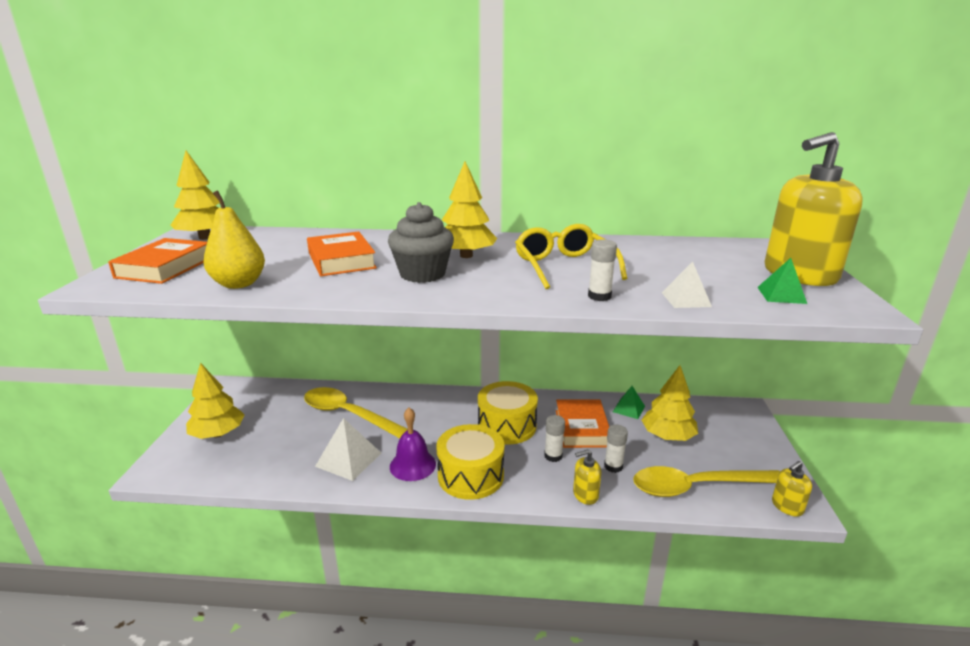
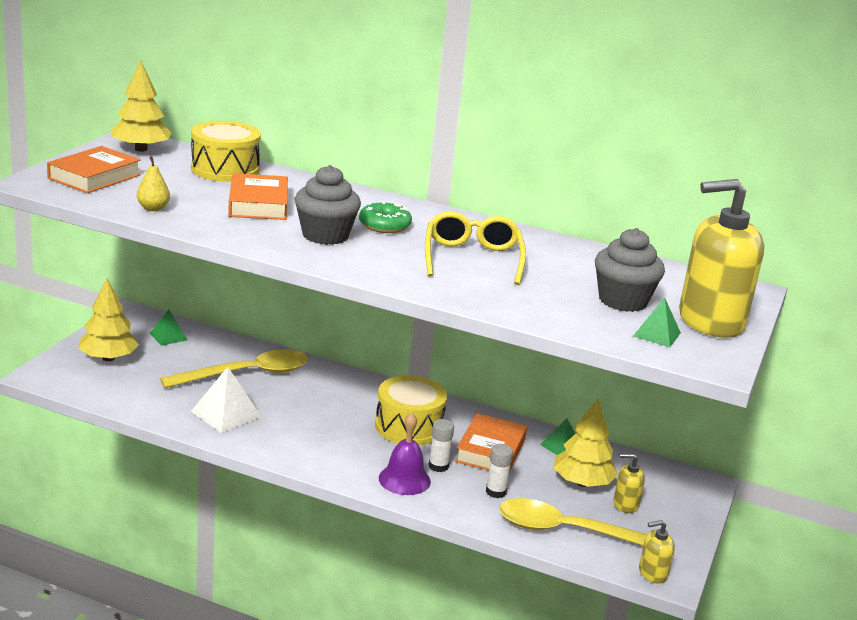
camera: 15 degrees right, 0 degrees up
yellow pear [203,190,265,289] -> yellow pear [137,156,170,211], size x0.61
yellow spoon [304,387,408,438] -> yellow spoon turned 105 degrees clockwise [160,349,308,388]
purple bell [390,408,436,481] -> purple bell moved to [379,413,431,495]
yellow drum [436,424,505,500] -> yellow drum moved to [191,121,261,182]
yellow tree [442,162,497,258] -> green donut [359,201,412,233]
yellow soap dispenser [573,450,602,505] -> yellow soap dispenser moved to [613,453,645,513]
white glue stick [588,239,617,301] -> none
white pyramid [662,261,712,308] -> none
none -> green pyramid [150,310,188,346]
none -> grey cupcake [595,228,665,312]

